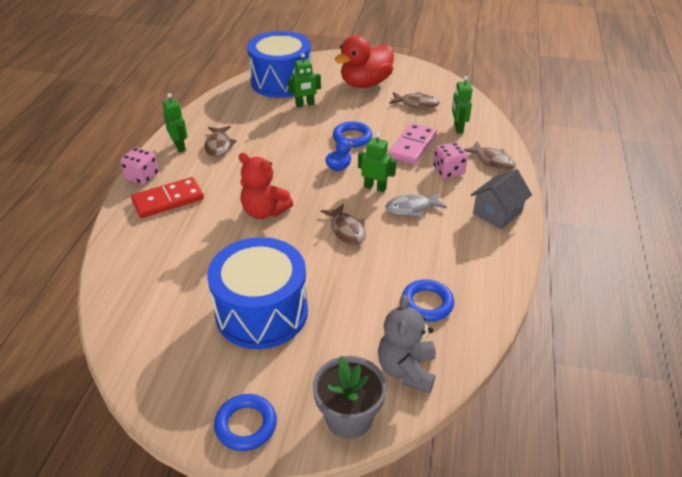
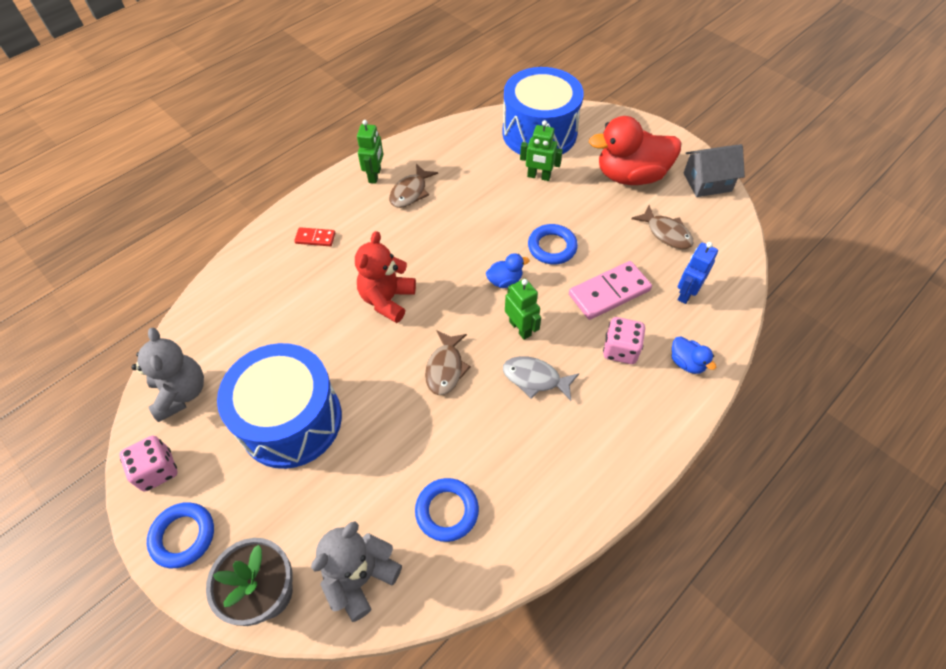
camera: 35 degrees right, 15 degrees up
pink dice [120,148,158,185] -> pink dice moved to [119,436,177,491]
red domino [131,177,204,218] -> red domino [294,227,335,246], size x0.53
red teddy bear [239,153,293,219] -> red teddy bear turned 45 degrees clockwise [355,231,416,323]
green robot [452,76,472,134] -> blue robot [678,242,718,304]
brown fish [464,141,516,171] -> blue duck [672,336,716,374]
grey house [471,169,532,229] -> grey house moved to [683,144,745,197]
none -> grey teddy bear [131,328,204,422]

